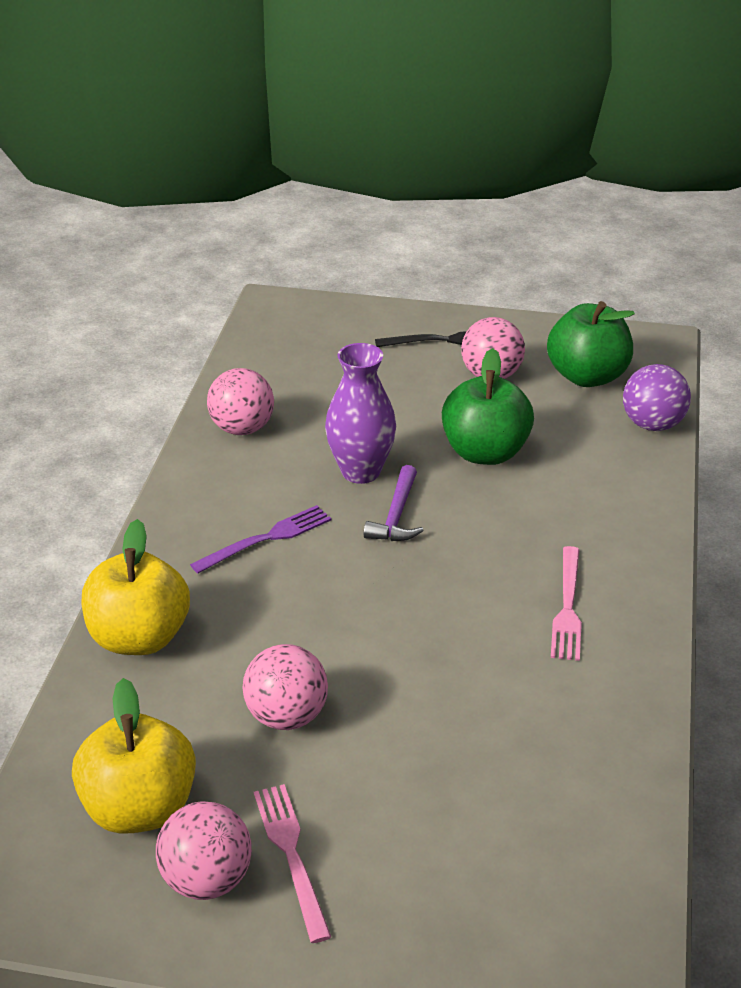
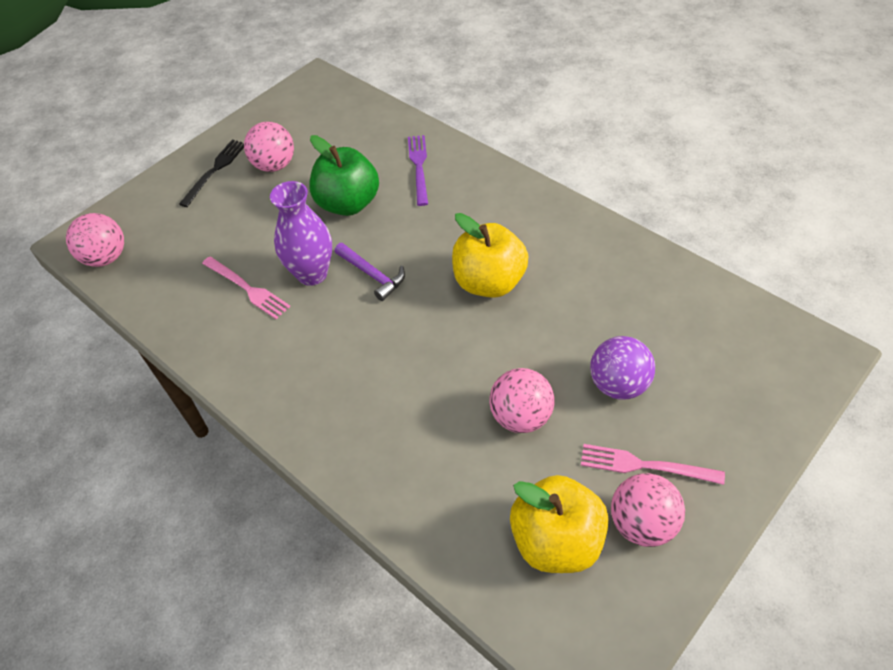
camera: 55 degrees left, 15 degrees up
yellow apple [81,519,190,655] -> yellow apple moved to [452,213,529,298]
purple fork [190,505,331,574] -> purple fork moved to [408,135,428,206]
pink ball [207,368,274,435] -> pink ball moved to [66,213,124,267]
green apple [547,301,635,387] -> none
pink fork [551,546,582,661] -> pink fork moved to [202,257,290,319]
purple ball [623,364,691,431] -> purple ball moved to [590,336,655,400]

